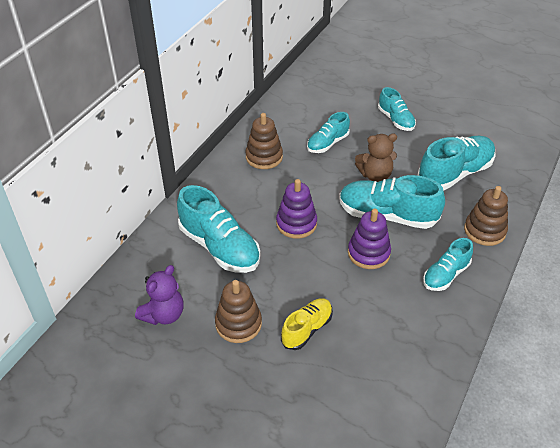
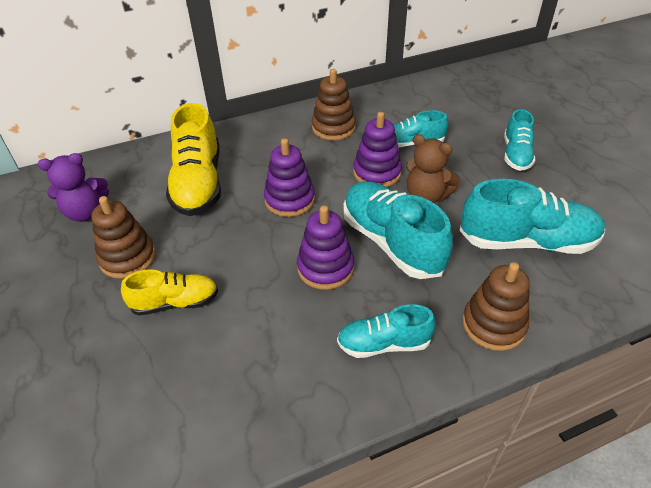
camera: 40 degrees right, 0 degrees up
turquoise shoe [177,185,260,273] -> yellow shoe [166,103,221,216]
none -> purple stacking toy [353,112,402,187]

